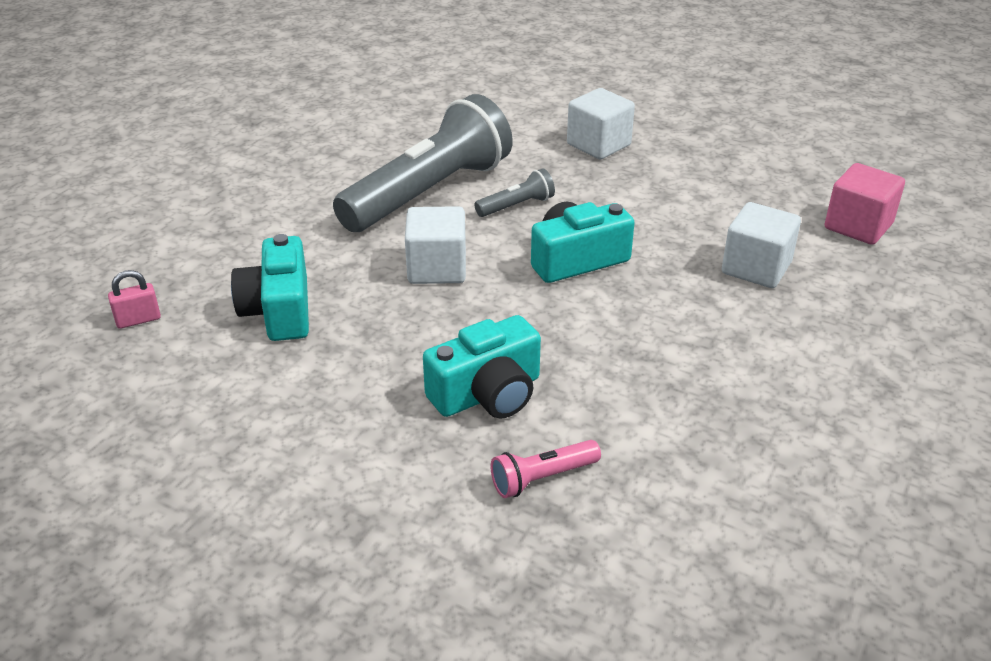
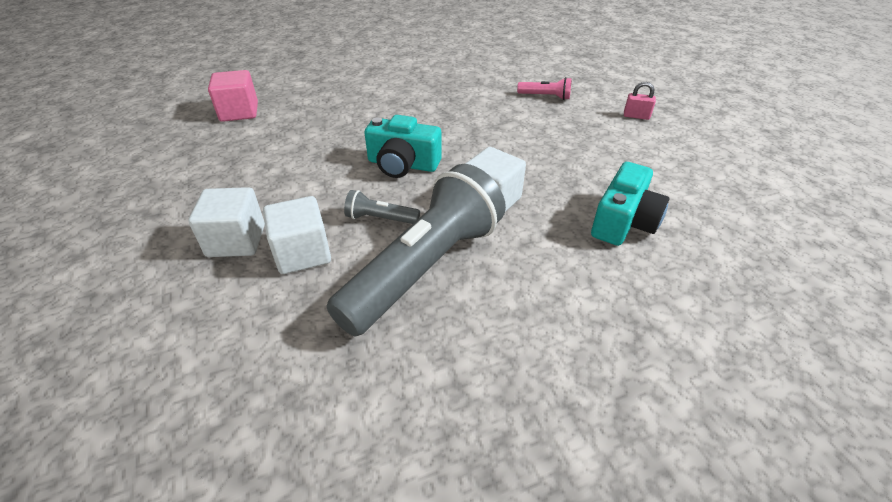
camera: 140 degrees left, 5 degrees up
pink padlock [108,270,161,329] -> pink padlock moved to [624,82,656,120]
grey flashlight [333,94,513,232] -> grey flashlight turned 135 degrees clockwise [326,164,506,336]
turquoise camera [423,315,541,419] -> none
white cube [722,202,801,288] -> white cube moved to [263,196,331,274]

